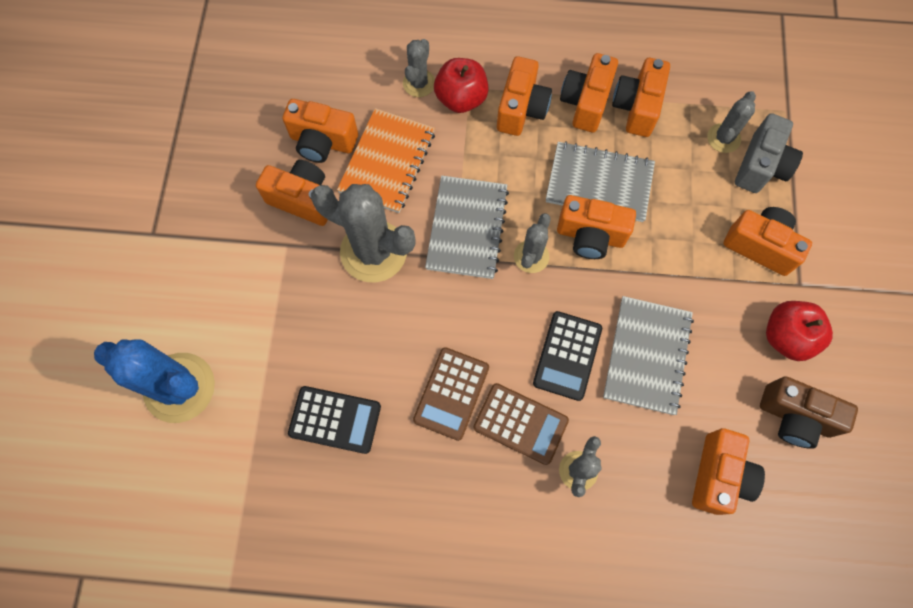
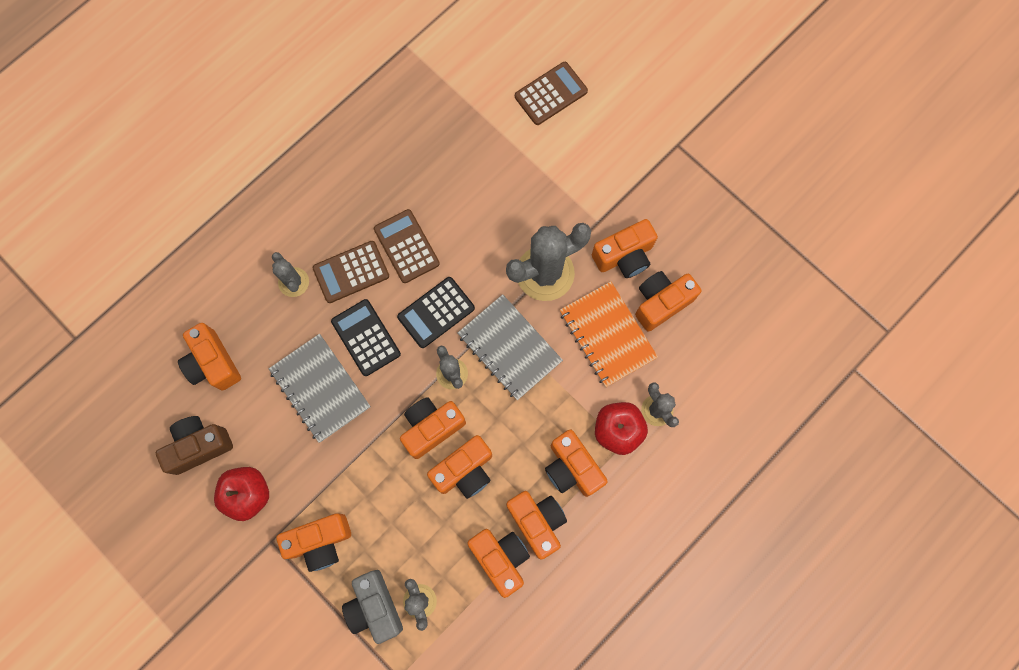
camera: 130 degrees right, 5 degrees up
blue cactus [94,339,215,423] -> brown calculator [515,62,588,125]
black calculator [288,386,381,454] -> black calculator moved to [397,277,475,348]
grey notebook [546,141,655,222] -> orange camera [427,435,492,499]

